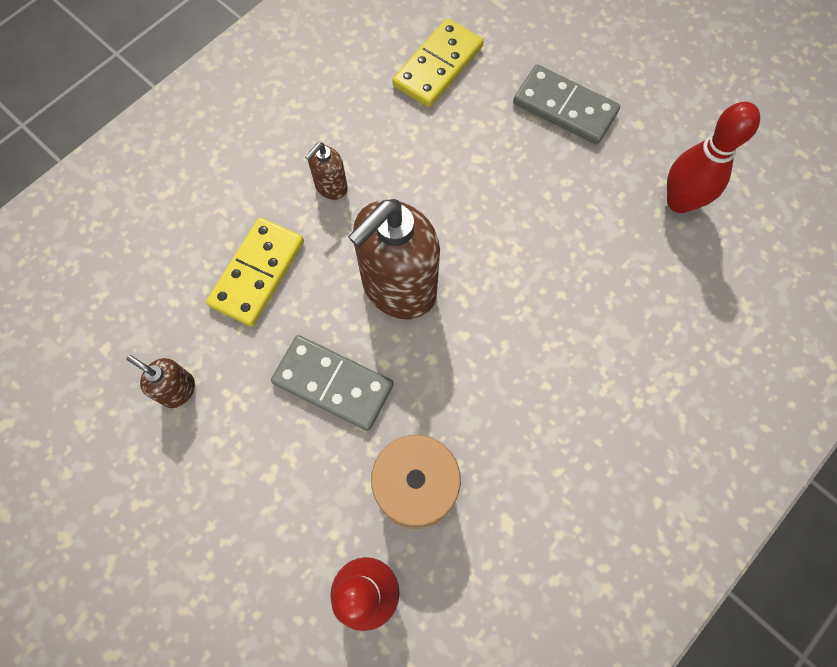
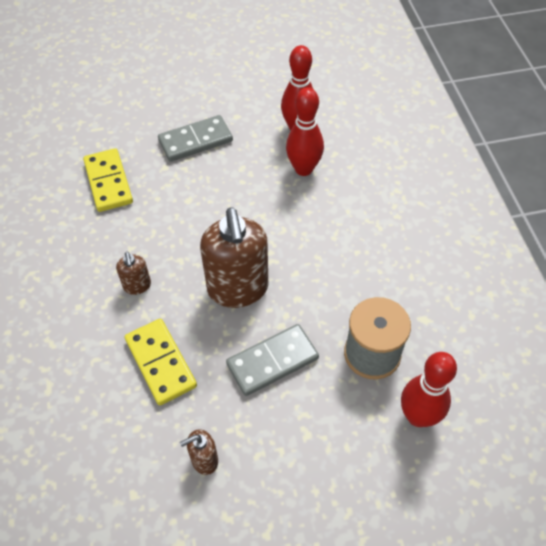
camera: 55 degrees left, 15 degrees down
none -> red bowling pin [286,87,324,176]

